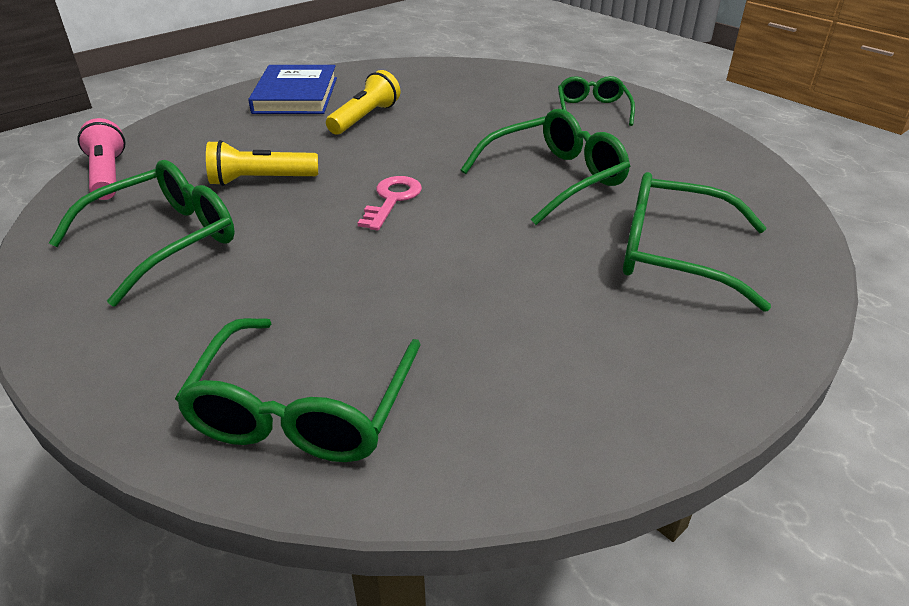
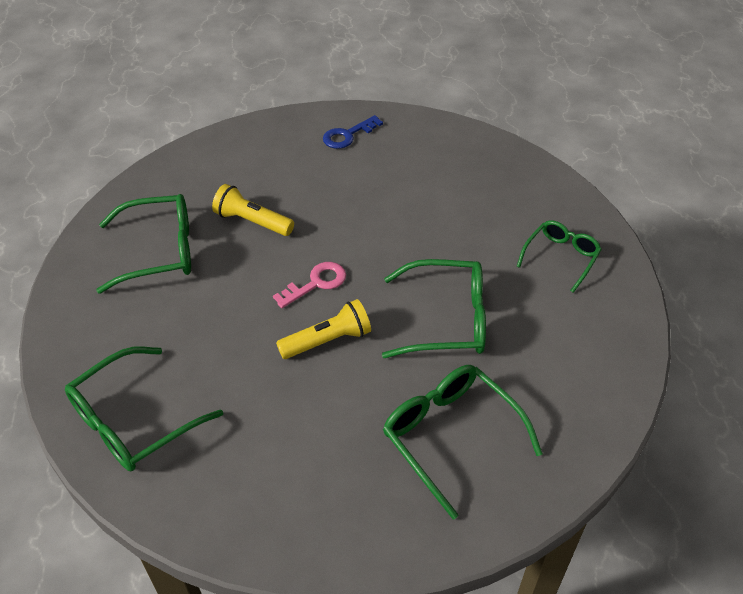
camera: 35 degrees right, 10 degrees up
pink flashlight [77,118,126,200] -> none
blue book [248,65,337,114] -> blue key [323,115,383,149]
yellow flashlight [326,70,400,135] -> yellow flashlight moved to [276,299,371,359]

